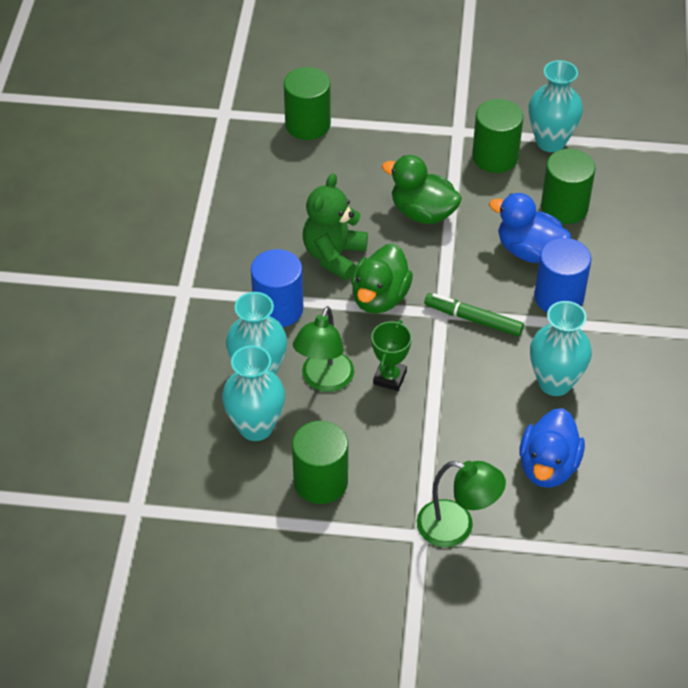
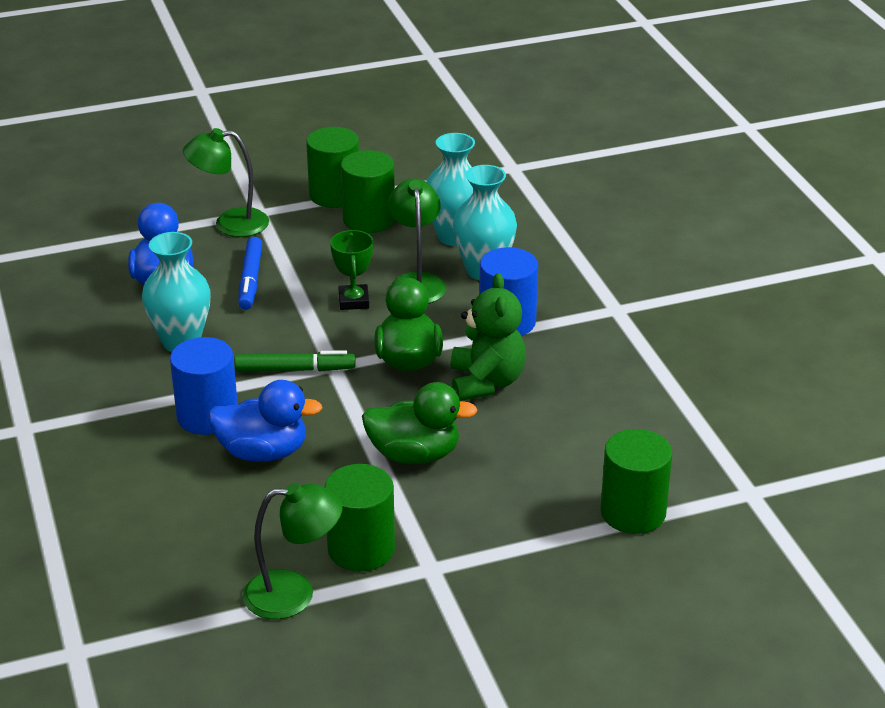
camera: 155 degrees right, 15 degrees down
turquoise vase [529,60,583,152] -> green lamp [243,483,343,619]
green cylinder [541,149,596,224] -> green cylinder moved to [306,127,359,208]
none -> blue marker [238,237,262,310]

